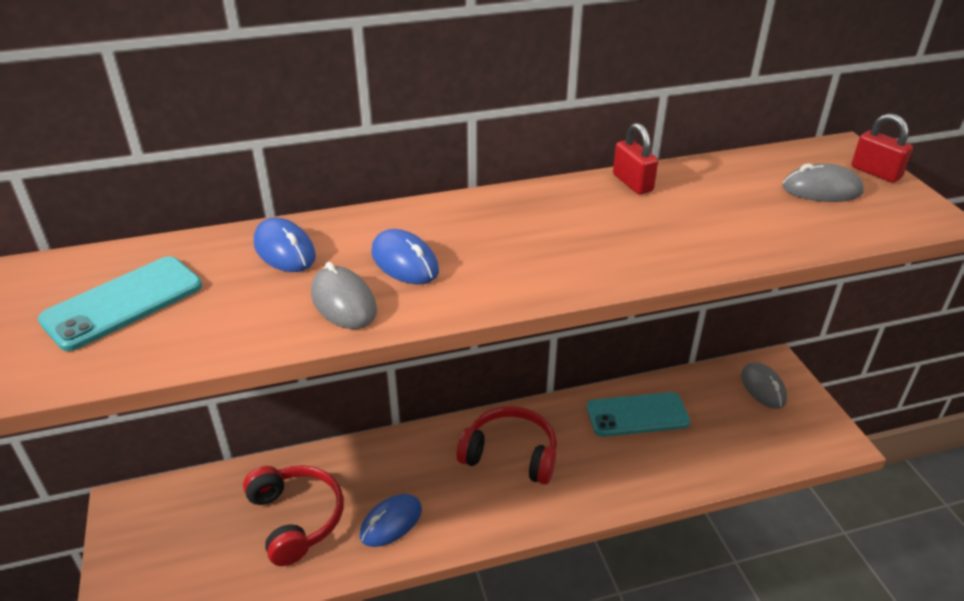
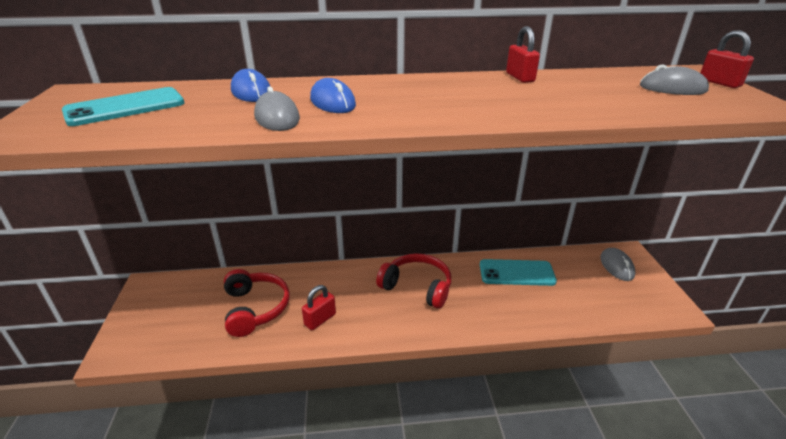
camera: 10 degrees right, 5 degrees down
blue mouse [360,494,422,547] -> red padlock [302,285,336,330]

